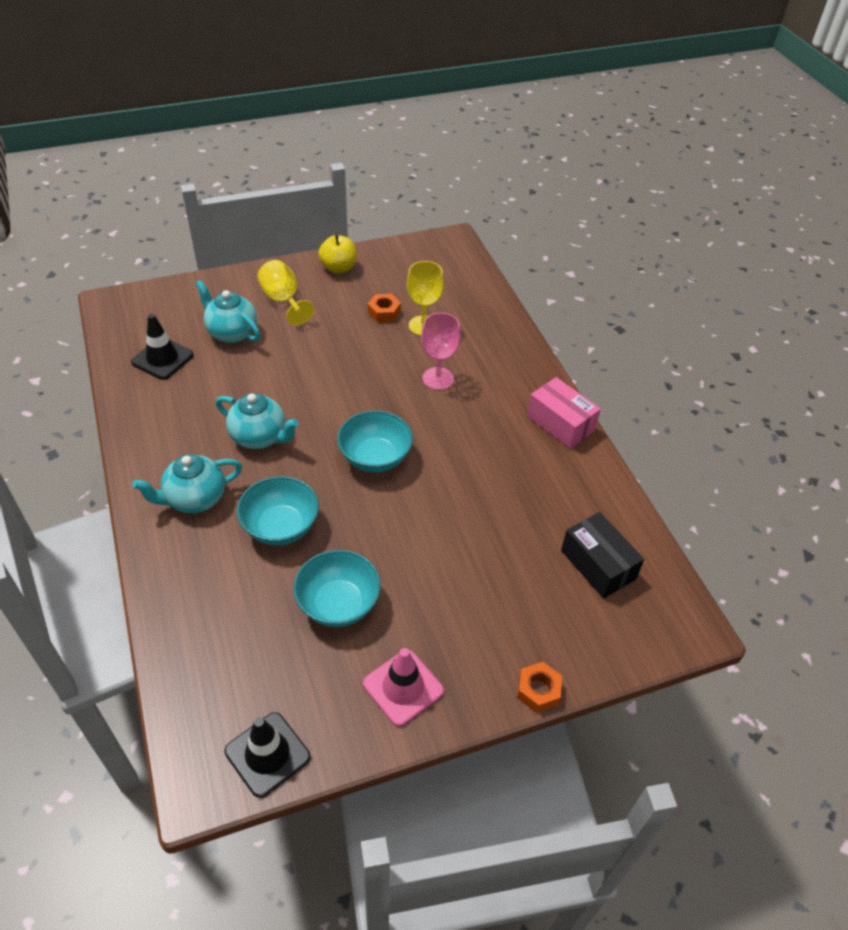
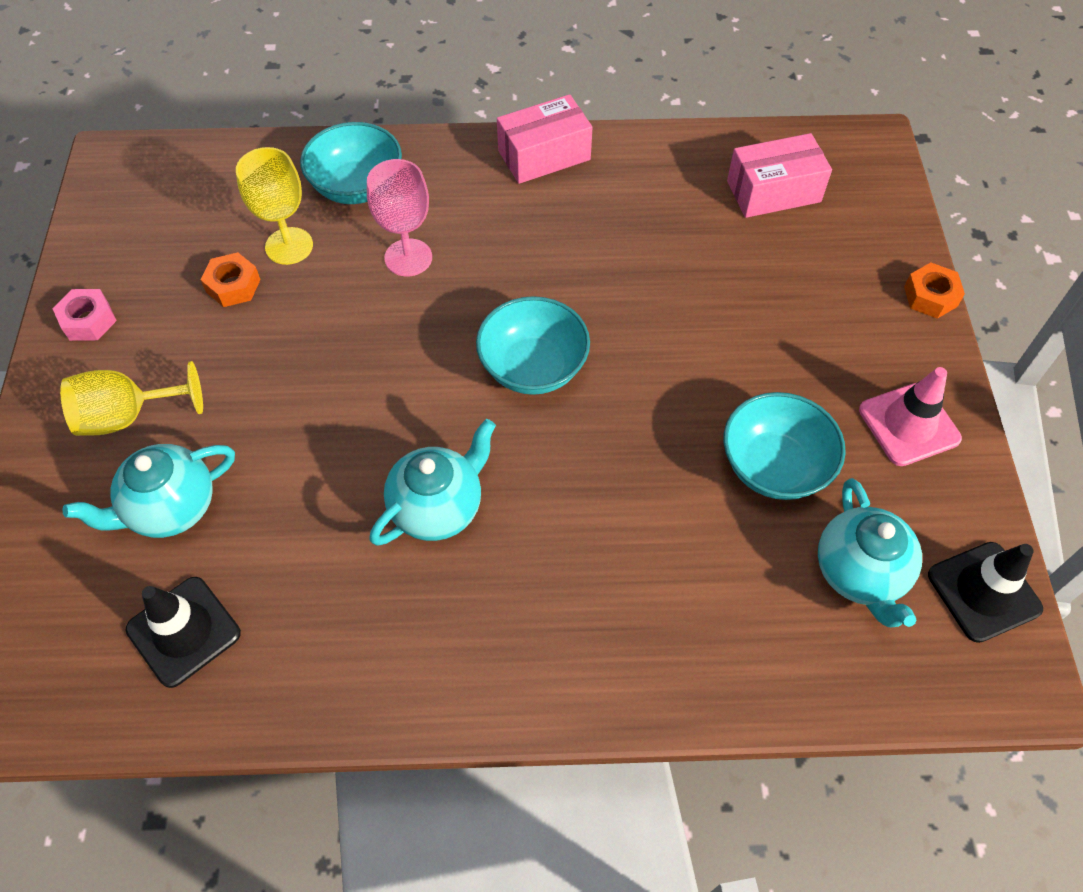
camera: 70 degrees left, 10 degrees up
turquoise teapot [132,454,242,513] -> turquoise teapot moved to [818,478,922,627]
turquoise bowl [237,476,319,546] -> turquoise bowl moved to [300,122,402,204]
yellow apple [318,235,357,274] -> pink nut [52,289,117,341]
black box [561,512,644,598] -> pink box [727,133,832,218]

